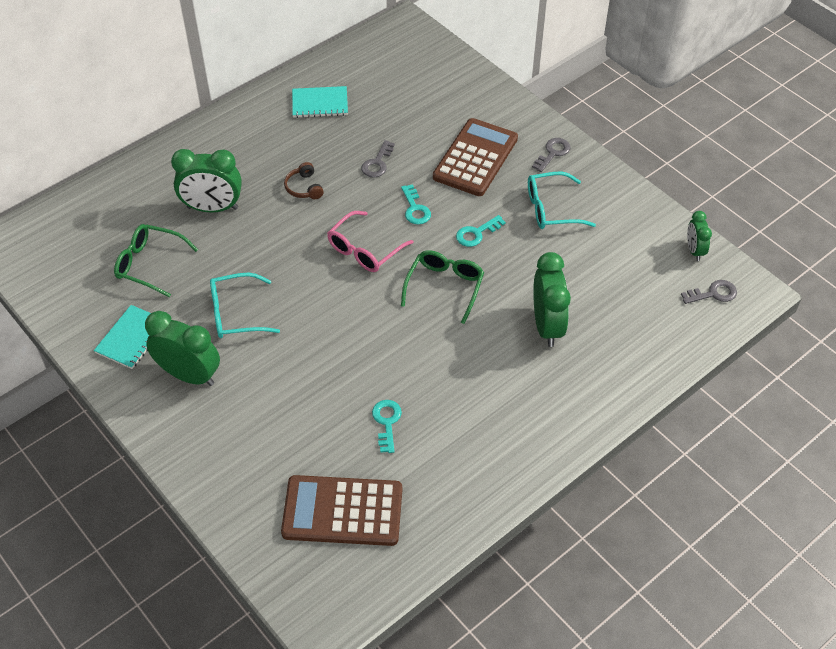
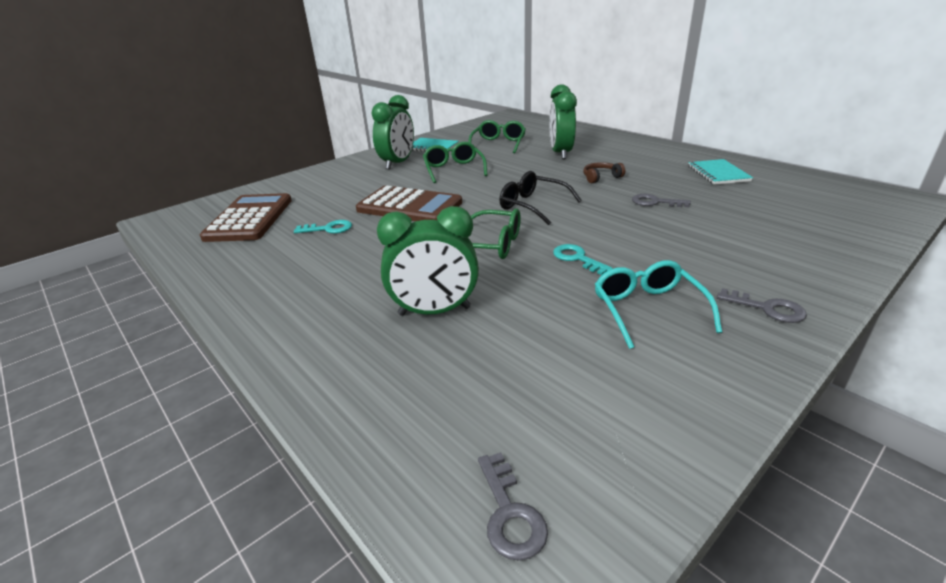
camera: 90 degrees right, 20 degrees down
turquoise glasses [210,273,280,338] -> green glasses [423,142,487,183]
pink glasses [327,211,414,272] -> black glasses [499,171,582,225]
turquoise key [401,184,431,225] -> none
brown calculator [433,118,518,196] -> brown calculator moved to [356,186,462,221]
green clock [687,211,712,261] -> none

